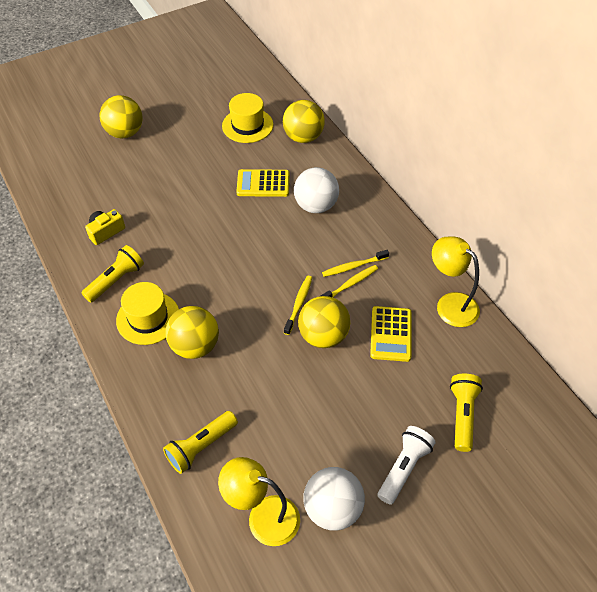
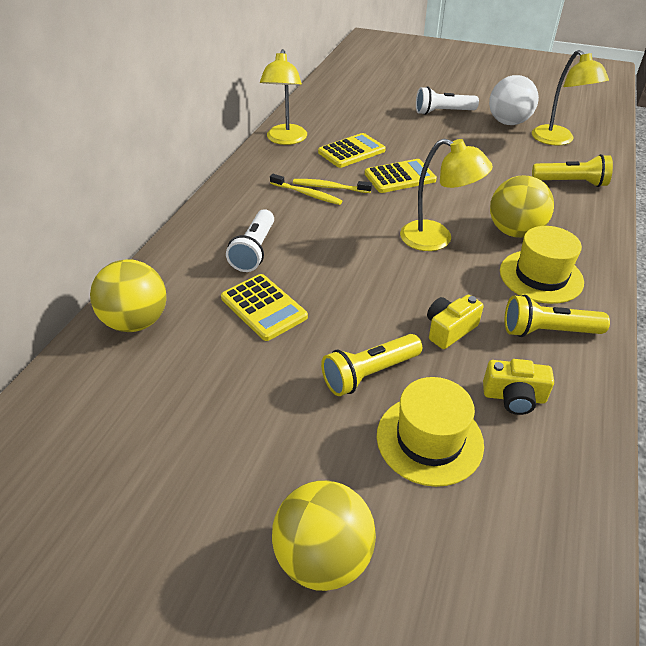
camera: 130 degrees left, 10 degrees down
yellow hat [222,93,273,143] -> yellow hat moved to [377,377,484,487]
yellow toothbrush [284,276,312,335] -> none
white ball [294,167,339,213] -> white flashlight [226,210,274,272]
yellow ball [298,296,350,348] -> yellow calculator [365,159,437,193]
yellow flashlight [450,374,483,452] -> yellow flashlight moved to [321,334,422,396]
none -> yellow lamp [400,139,493,251]
none -> yellow camera [427,295,484,349]

